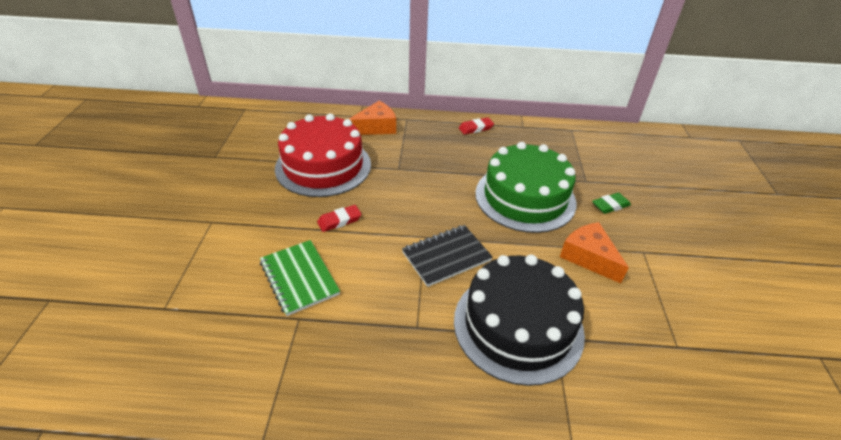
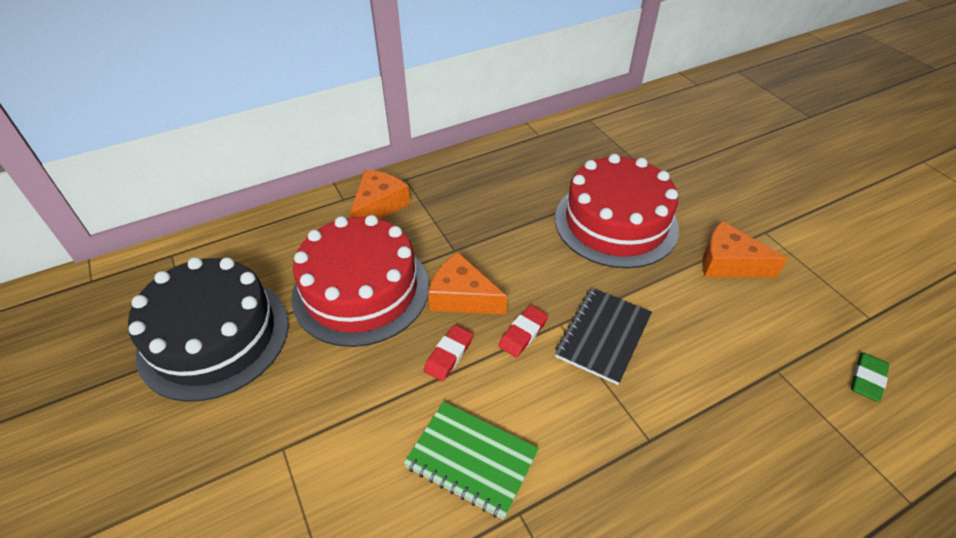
camera: 30 degrees left, 5 degrees up
black cake [454,254,585,386] -> black cake moved to [128,257,288,402]
red eraser [459,117,494,135] -> red eraser moved to [498,305,548,358]
green cake [475,142,576,233] -> red cake [555,154,679,268]
green eraser [592,193,631,214] -> green eraser moved to [851,353,889,402]
none -> orange cheese [428,252,507,314]

